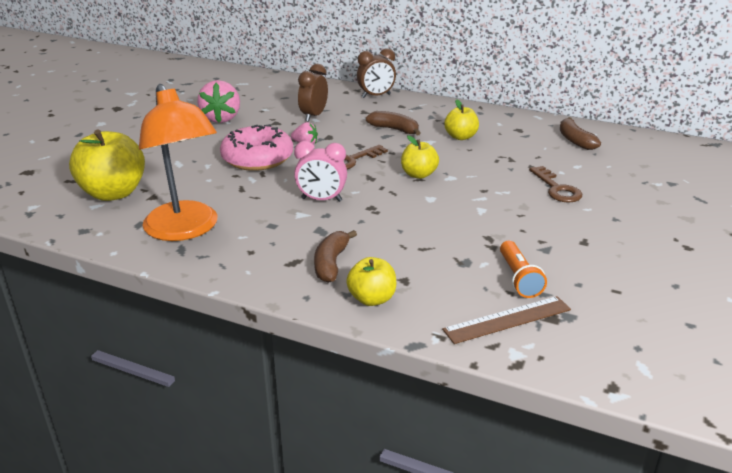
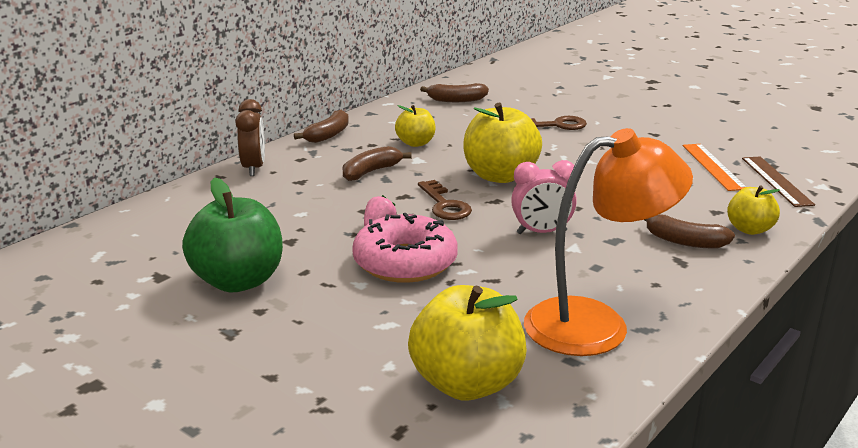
camera: 75 degrees left, 5 degrees down
pink strawberry [197,80,240,123] -> green apple [182,177,283,292]
pink clock [294,141,347,202] -> pink clock turned 60 degrees clockwise [511,160,577,234]
brown clock [298,64,328,122] -> none
yellow apple [401,135,439,179] -> yellow apple [463,103,542,183], size x1.78
orange flashlight [500,241,547,298] -> orange ruler [683,144,746,191]
none -> brown banana [294,110,349,143]

